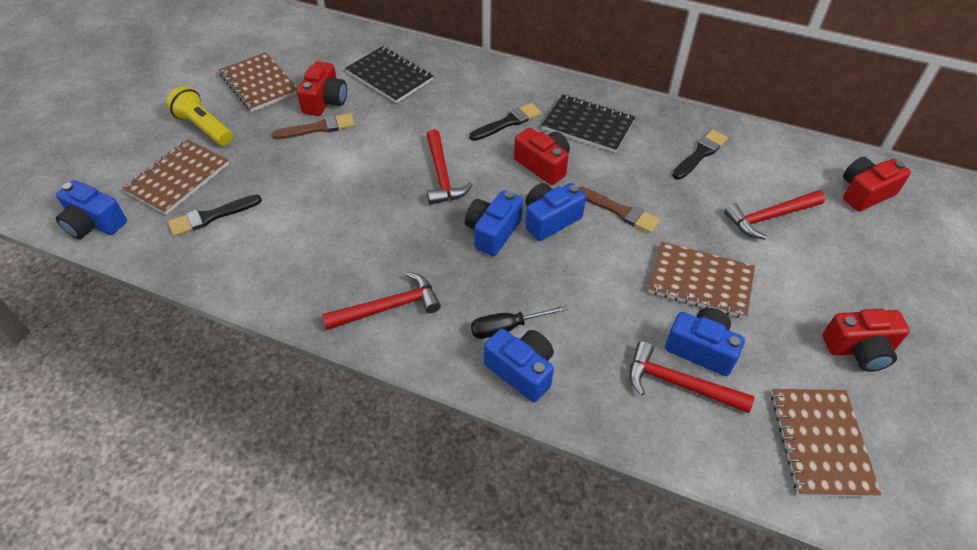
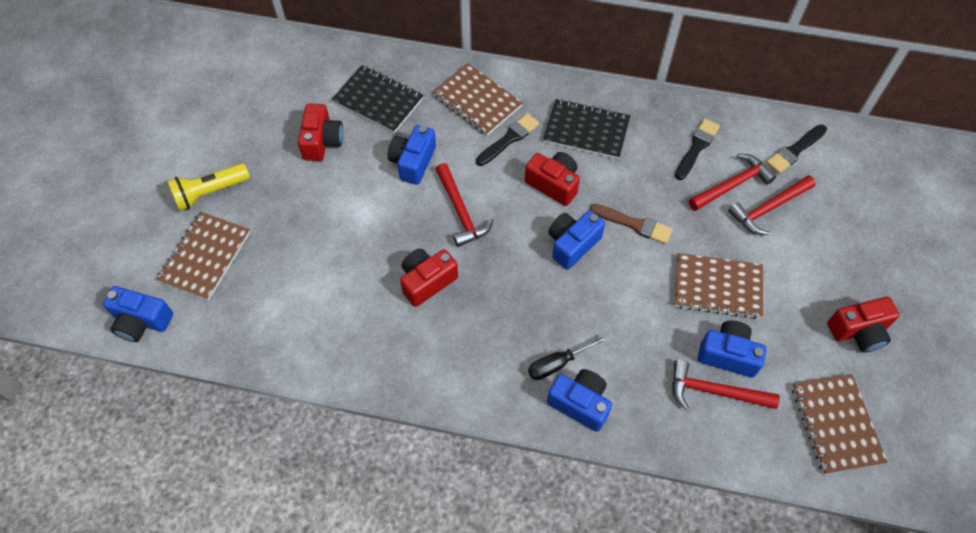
camera: 10 degrees left, 10 degrees up
yellow flashlight [166,86,233,146] -> yellow flashlight turned 60 degrees counterclockwise [167,163,250,211]
black brush [168,195,262,236] -> black brush moved to [766,125,827,174]
brown notebook [219,52,298,112] -> brown notebook moved to [433,63,523,136]
brown brush [272,113,355,139] -> none
red hammer [322,272,441,330] -> red hammer moved to [689,154,777,211]
blue camera [465,190,523,256] -> blue camera moved to [388,125,436,185]
red camera [843,157,911,211] -> red camera moved to [400,249,458,307]

